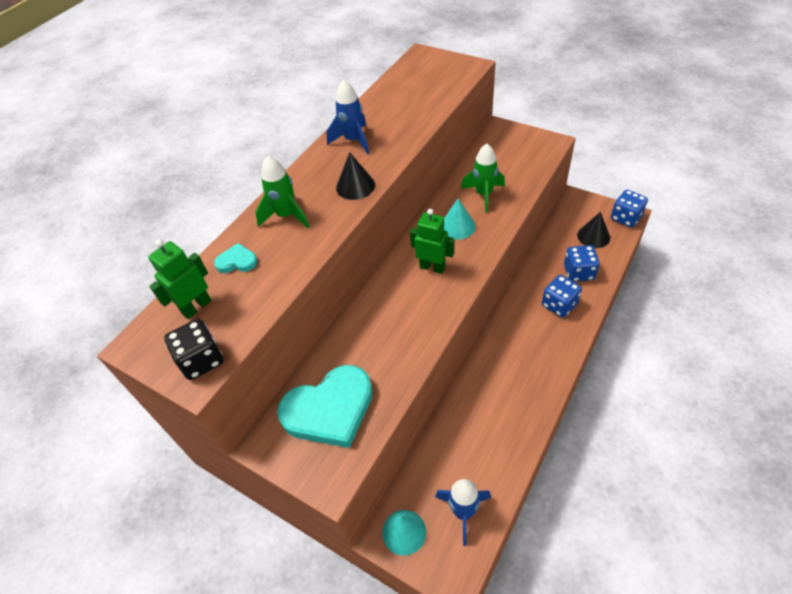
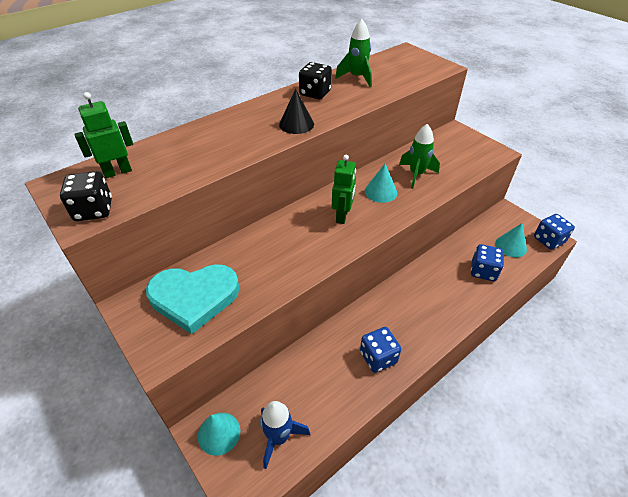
camera: 15 degrees right, 5 degrees down
turquoise heart [214,243,258,273] -> none
green rocket [255,156,310,228] -> green rocket moved to [335,19,372,87]
blue rocket [326,80,369,154] -> black dice [299,62,332,99]
green robot [410,209,454,274] -> green robot turned 60 degrees clockwise [332,155,356,224]
blue dice [542,275,582,318] -> blue dice moved to [360,327,401,373]
black cone [577,212,610,248] -> turquoise cone [495,223,527,257]

